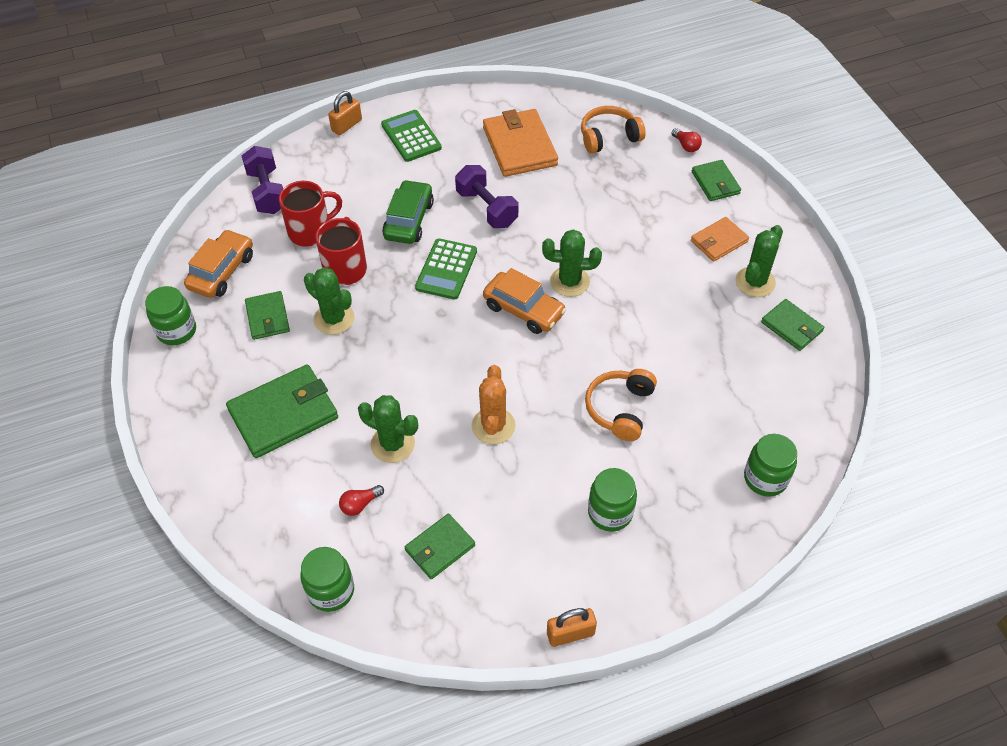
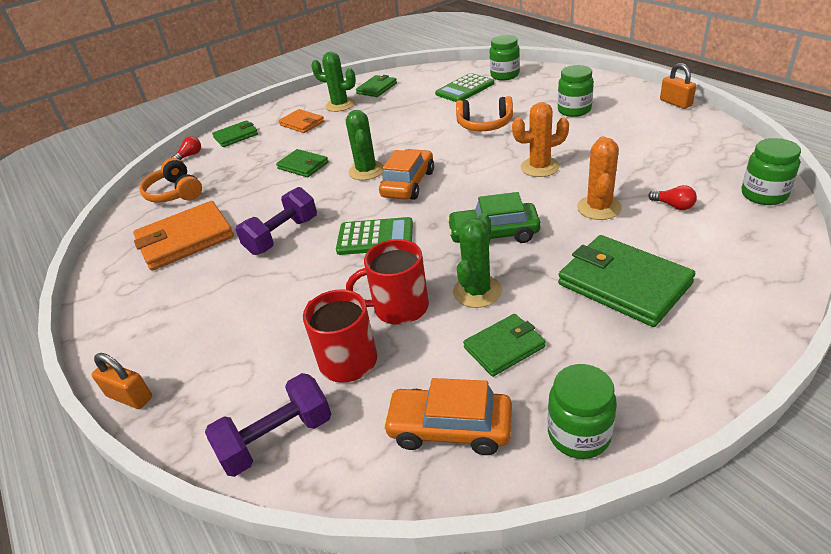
camera: 100 degrees left, 15 degrees down
green cactus [358,395,418,463] -> orange cactus [577,136,622,220]
green calculator [381,110,442,162] -> green calculator moved to [435,73,494,102]
green car [382,180,434,244] -> green car moved to [447,192,541,243]
green wallet [404,514,475,579] -> green wallet moved to [276,149,329,177]

